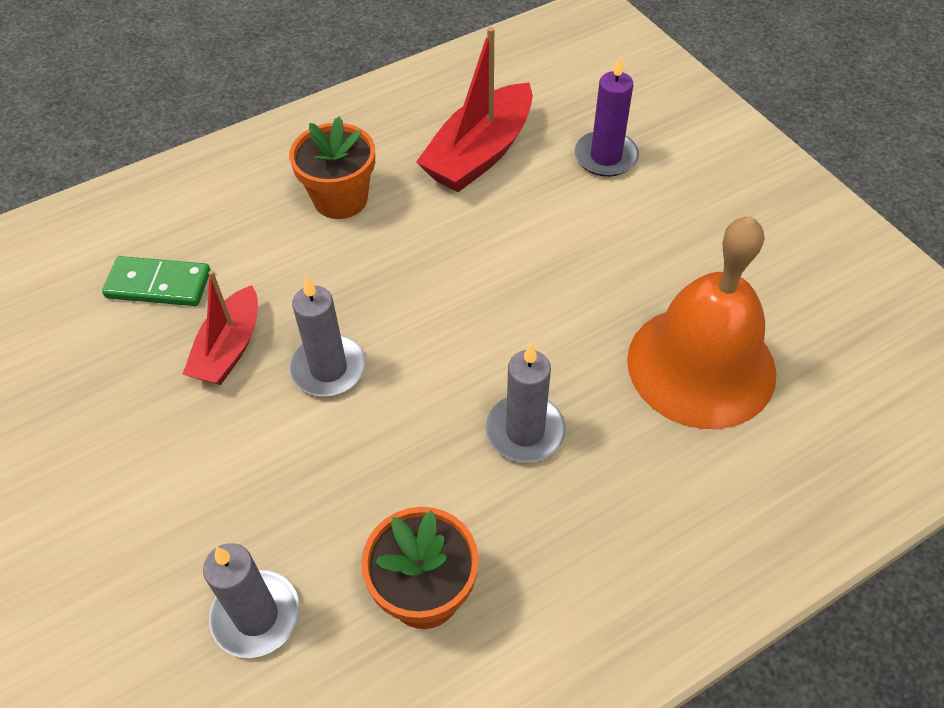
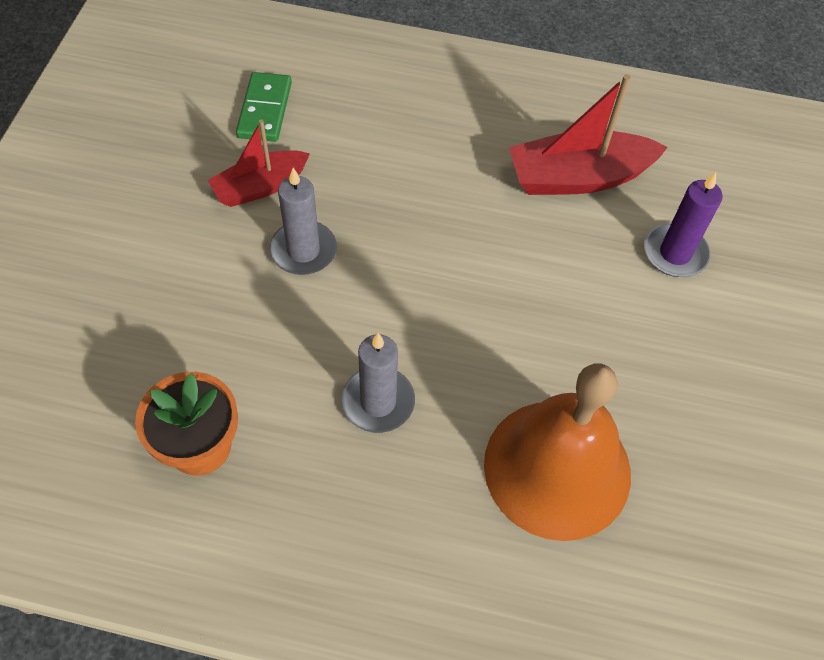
camera: 40 degrees right, 5 degrees up
green domino [102,256,211,306] -> green domino turned 45 degrees clockwise [236,72,292,142]
grey candle [203,543,300,658] -> none
orange flower pot [289,117,375,219] -> none

